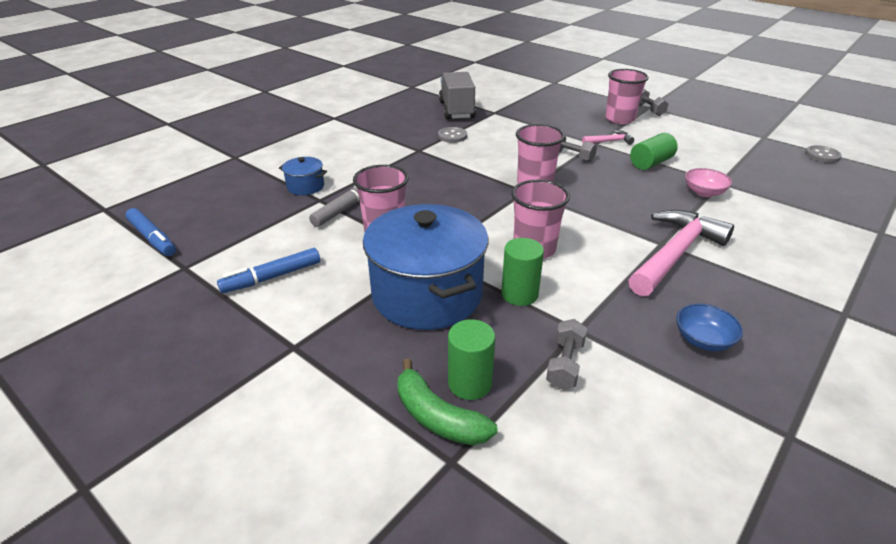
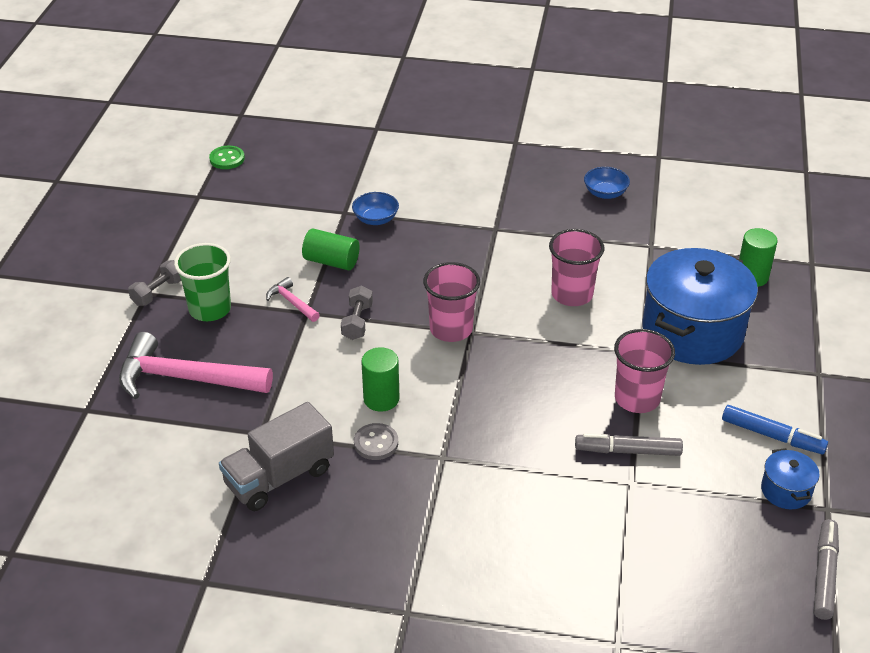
camera: 120 degrees left, 5 degrees up
blue marker [125,208,176,256] -> grey marker [814,519,839,620]
blue pot [279,157,327,195] -> blue pot moved to [761,448,820,509]
green banana [397,358,498,445] -> none
green cylinder [501,238,544,306] -> green cylinder moved to [361,347,400,412]
grey dumbbell [546,319,587,389] -> none
pink cup [605,69,649,124] -> green cup [174,243,231,321]
pink hammer [629,210,734,296] -> pink hammer moved to [119,332,273,399]
pink bowl [685,168,732,197] -> blue bowl [352,192,399,225]
grey button [805,145,842,163] -> green button [209,146,245,169]

